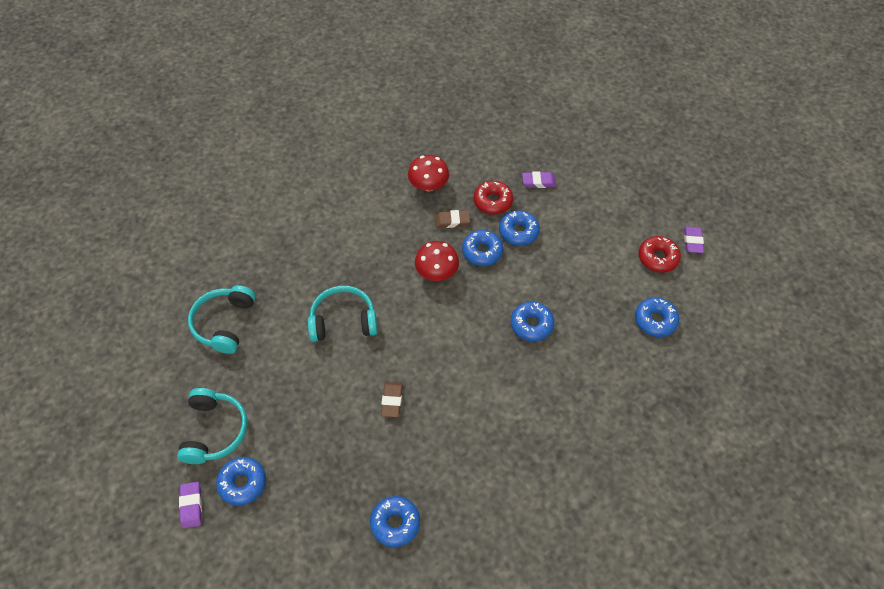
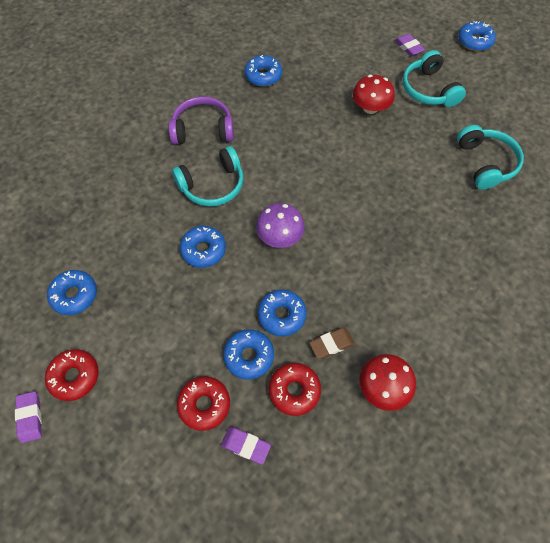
camera: 160 degrees right, 5 degrees up
blue donut [216,457,266,506] -> blue donut moved to [458,21,496,51]
turquoise headphones [308,286,378,342] -> turquoise headphones moved to [172,146,244,207]
brown eraser [381,382,403,417] -> none
red mushroom [415,241,459,281] -> red mushroom moved to [353,75,395,114]
purple eraser [522,171,556,188] -> purple eraser turned 45 degrees clockwise [221,427,271,464]
none -> purple headphones [169,96,234,144]
none -> red donut [177,376,230,431]
none -> purple mushroom [256,203,305,248]

